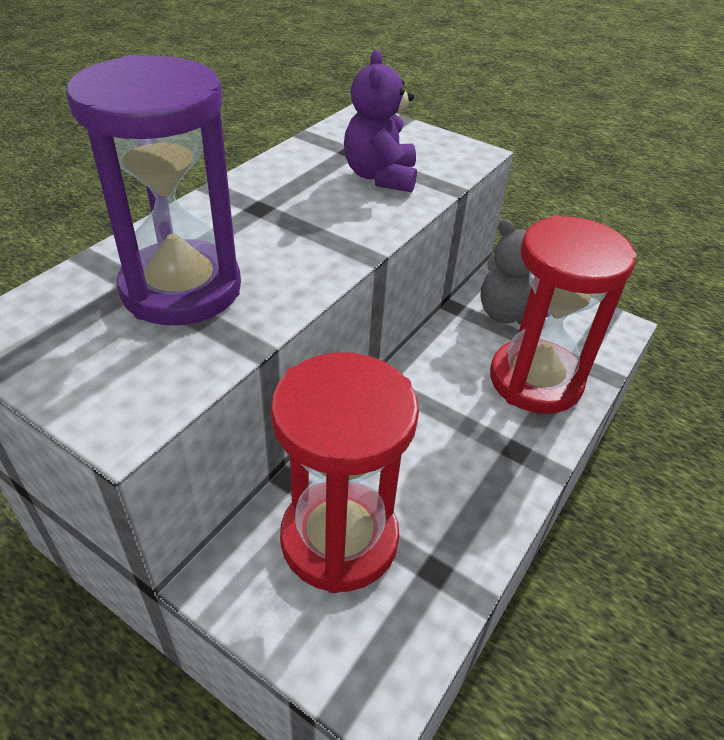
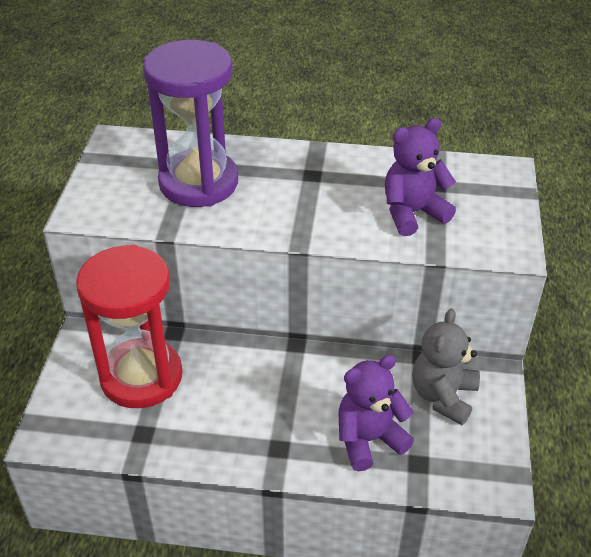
camera: 65 degrees right, 0 degrees up
red hourglass [490,215,637,414] -> purple teddy bear [338,355,414,471]

